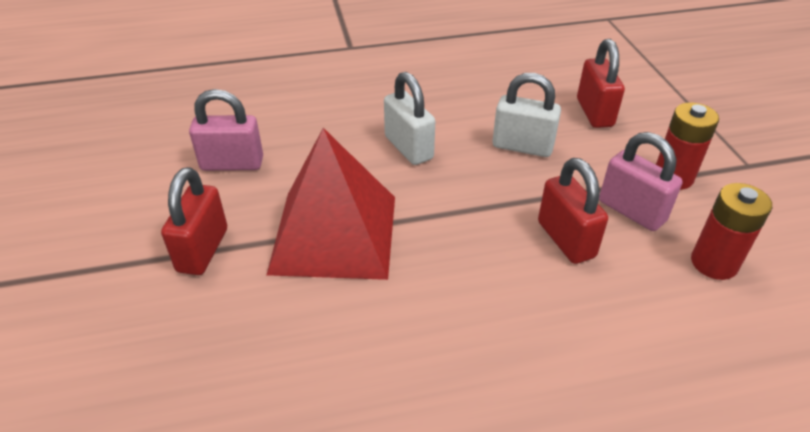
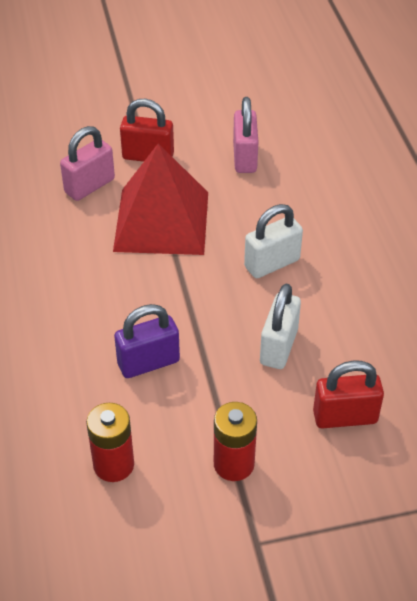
camera: 90 degrees right, 5 degrees up
red padlock [538,158,608,264] -> purple padlock [114,304,180,378]
pink padlock [599,132,682,231] -> pink padlock moved to [60,126,115,201]

